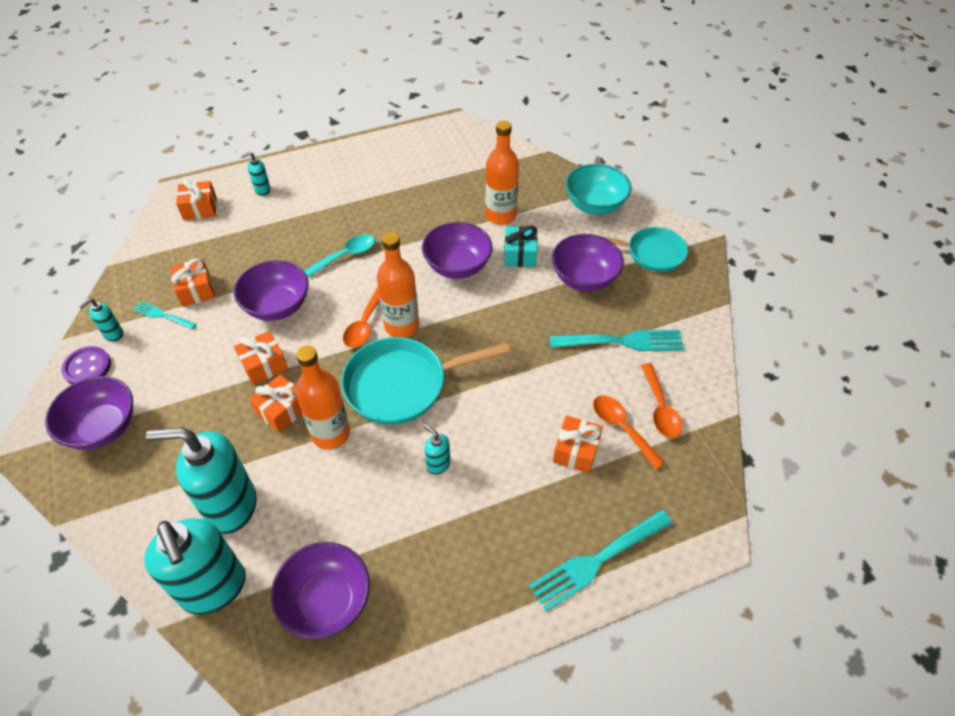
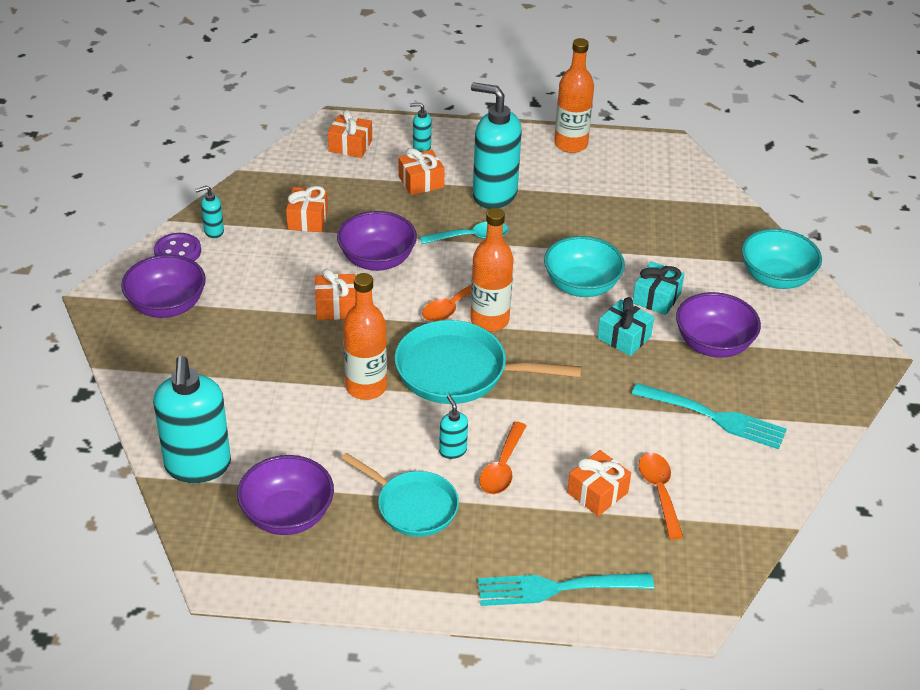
camera: 25 degrees right, 10 degrees down
turquoise fork [133,301,196,329] -> none
turquoise soap dispenser [146,427,257,534] -> turquoise soap dispenser moved to [471,82,522,209]
orange gift [250,374,302,433] -> orange gift moved to [398,148,445,195]
purple bowl [422,222,493,279] -> turquoise bowl [544,236,625,297]
orange bottle [485,121,519,225] -> orange bottle moved to [554,38,594,153]
turquoise pan [601,227,688,272] -> turquoise pan moved to [341,453,459,537]
orange spoon [641,363,683,438] -> orange spoon moved to [479,422,527,494]
none -> turquoise gift [597,297,654,356]

